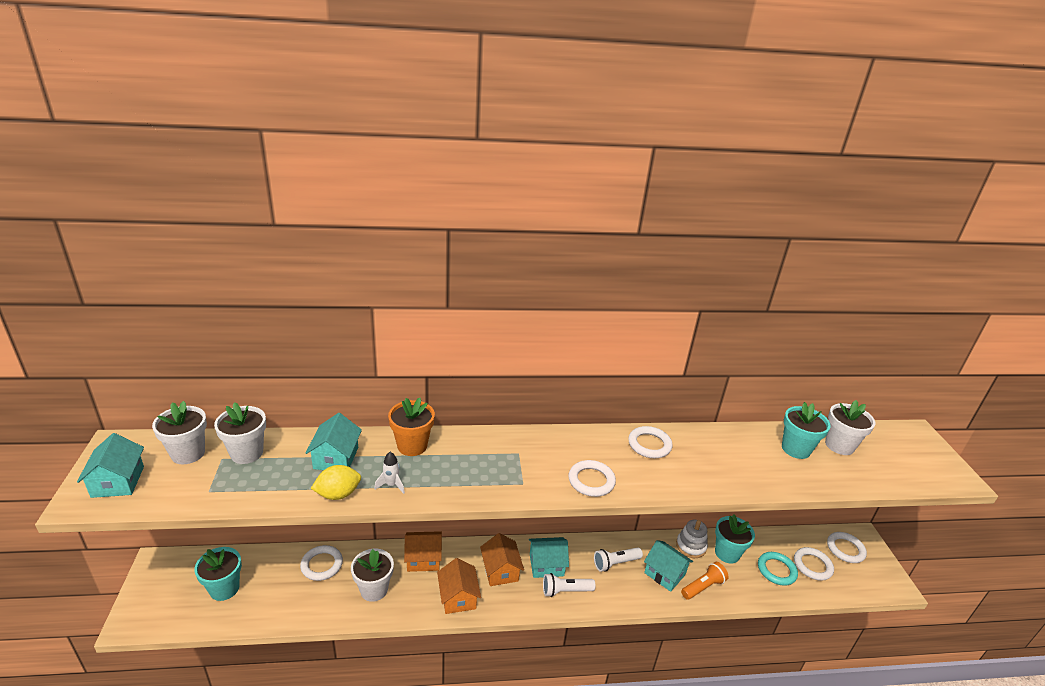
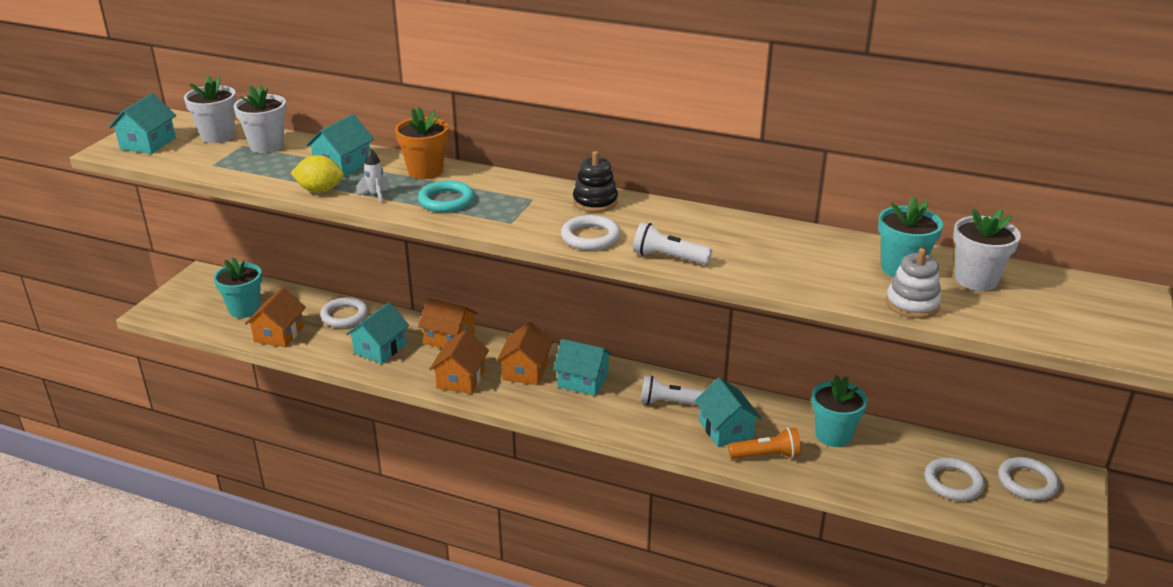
camera: 30 degrees right, 0 degrees up
white flower pot [351,549,394,602] -> turquoise house [346,302,409,364]
white flashlight [543,573,596,597] -> white flashlight moved to [633,222,712,265]
white ring [628,426,673,458] -> none
white stacking toy [676,520,708,558] -> white stacking toy moved to [886,248,942,319]
turquoise ring [758,552,798,586] -> turquoise ring moved to [418,180,474,213]
none -> orange house [245,287,306,347]
none -> black stacking toy [573,151,618,212]

